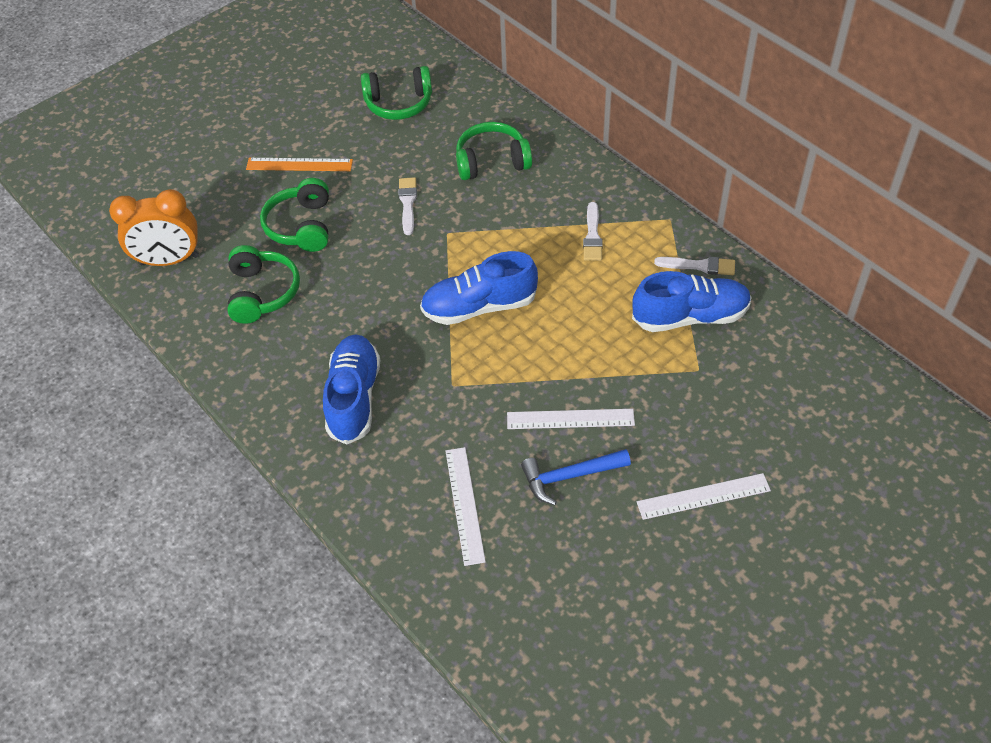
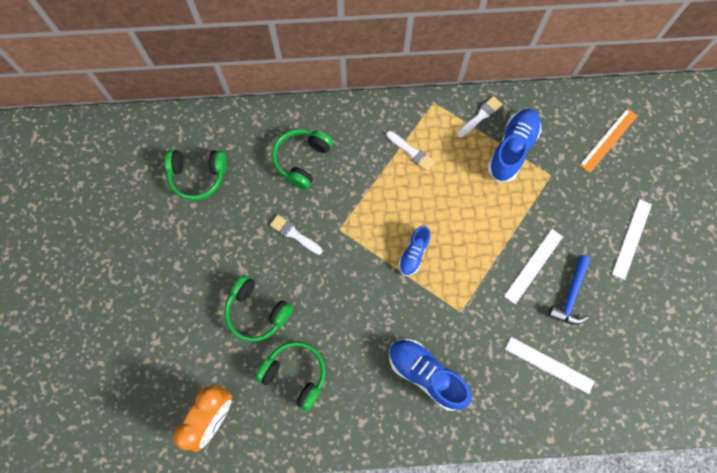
camera: 55 degrees left, 20 degrees up
orange ruler [246,158,353,171] -> orange ruler moved to [580,108,638,173]
green headphones [361,66,432,120] -> green headphones turned 60 degrees clockwise [164,150,227,201]
blue shoe [420,251,538,325] -> blue shoe [399,226,431,276], size x0.59

